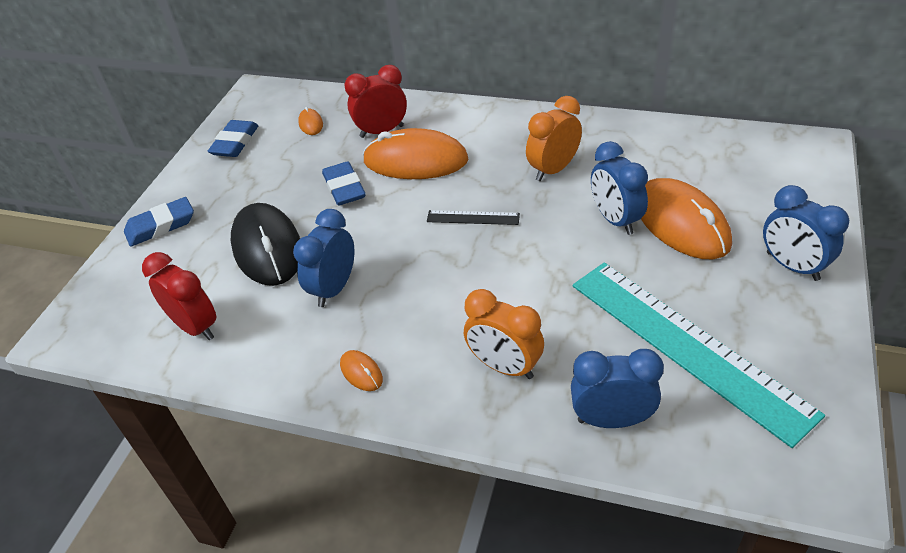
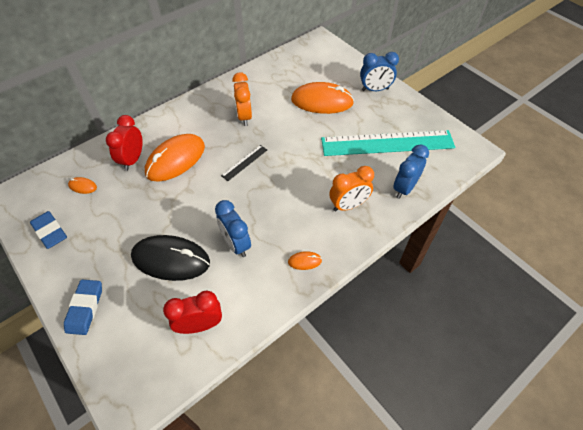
camera: 60 degrees left, 10 degrees up
blue eraser [322,161,366,206] -> none
blue clock [591,141,648,235] -> none

